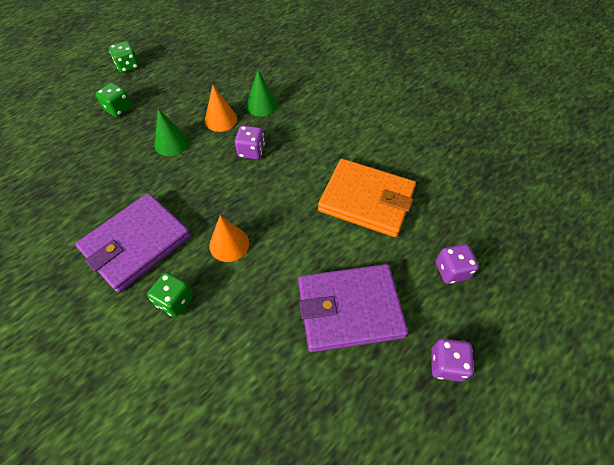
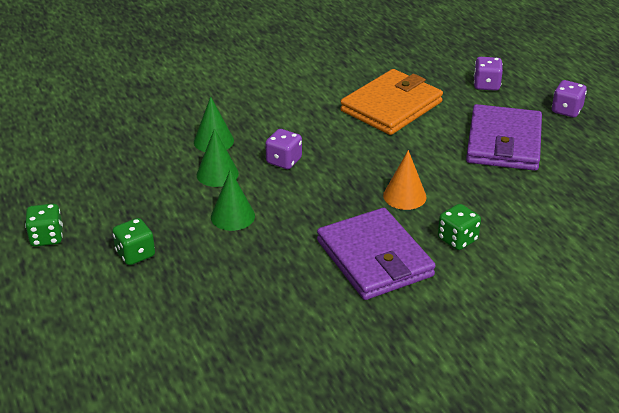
camera: 70 degrees left, 20 degrees down
orange cone [205,85,237,132] -> green cone [197,128,239,187]

